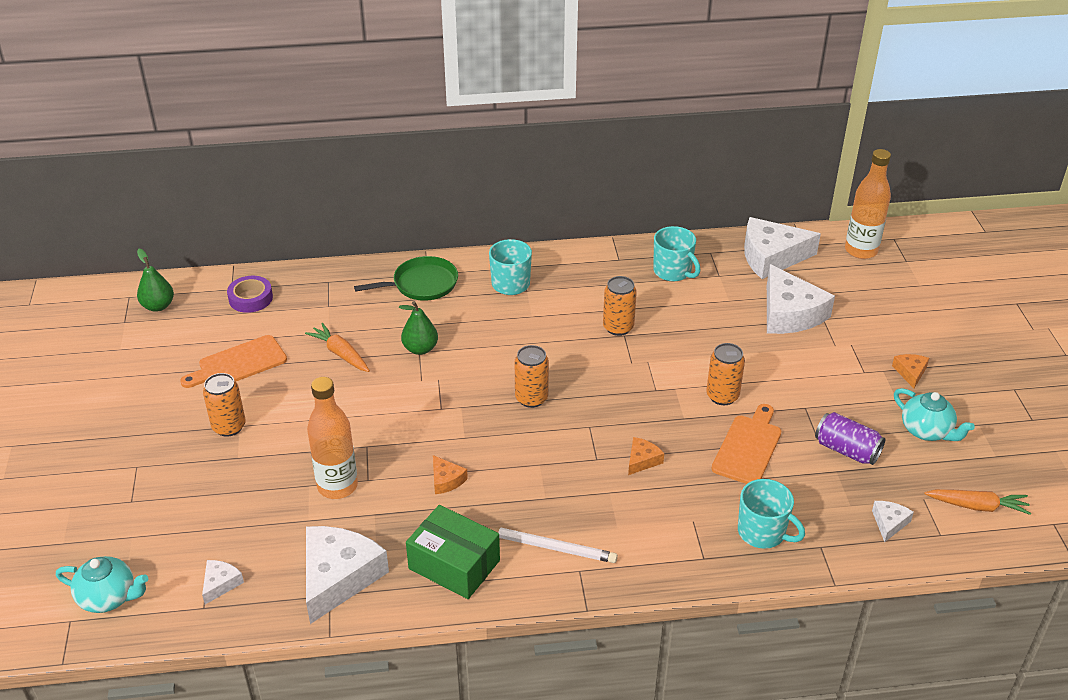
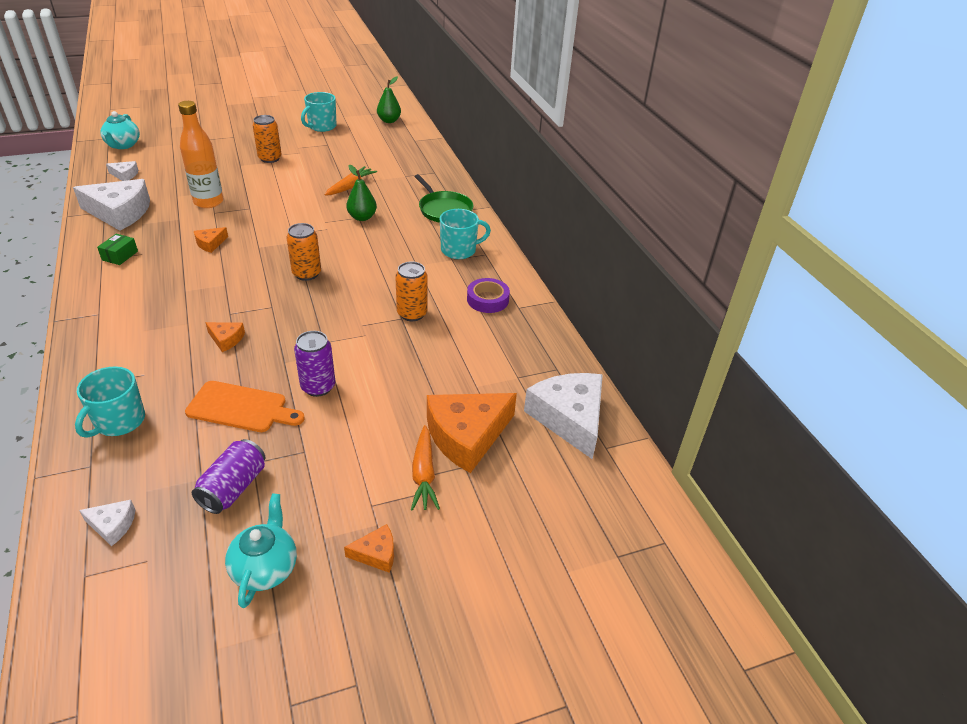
camera: 75 degrees right, 0 degrees up
orange cutting board [180,335,287,388] -> none
purple tape [227,276,273,313] -> purple tape moved to [467,278,510,313]
green box [406,505,500,599] -> green box [97,234,138,265], size x0.50
white pencil [487,527,618,563] -> none
turquoise mug [653,226,700,281] -> turquoise mug moved to [301,92,336,132]
orange can [707,343,745,405] -> purple can [294,331,335,397]
white cheese [767,264,835,334] -> orange cheese [427,393,517,473]
orange bottle [845,149,891,259] -> none
turquoise teapot [894,388,975,441] -> turquoise teapot turned 150 degrees clockwise [225,493,297,608]
orange carrot [924,489,1031,515] -> orange carrot moved to [411,425,440,511]

